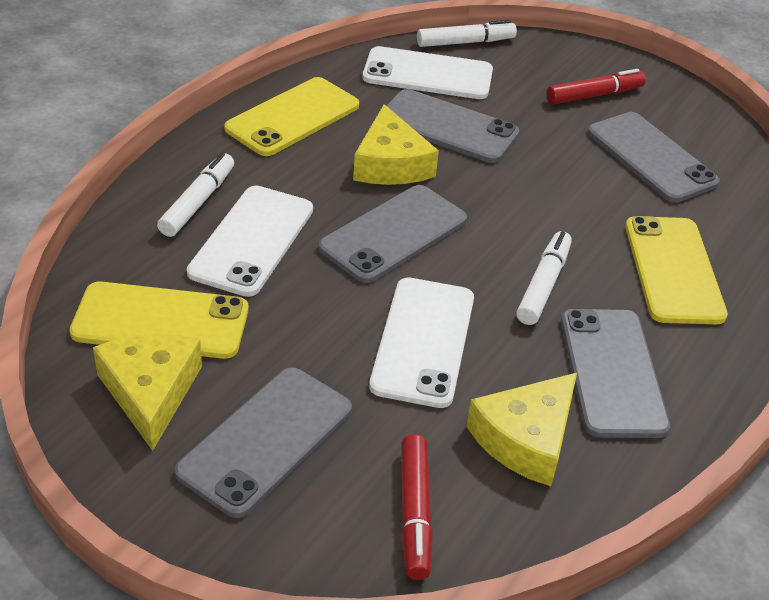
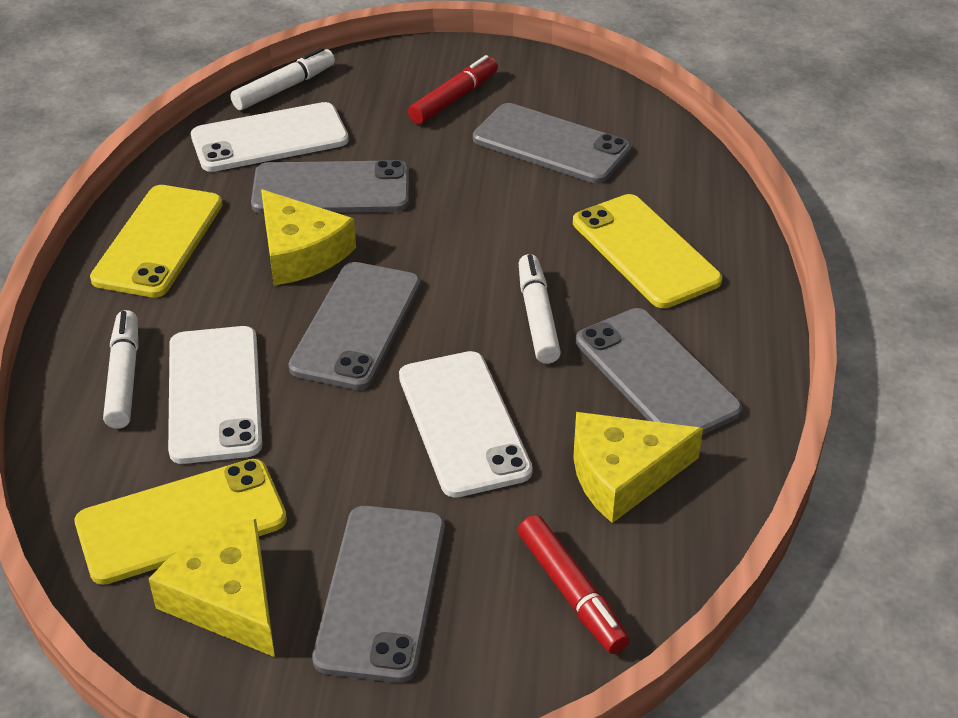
camera: 25 degrees left, 0 degrees up
yellow cheese [466,373,577,486] -> yellow cheese turned 60 degrees clockwise [573,412,703,523]

